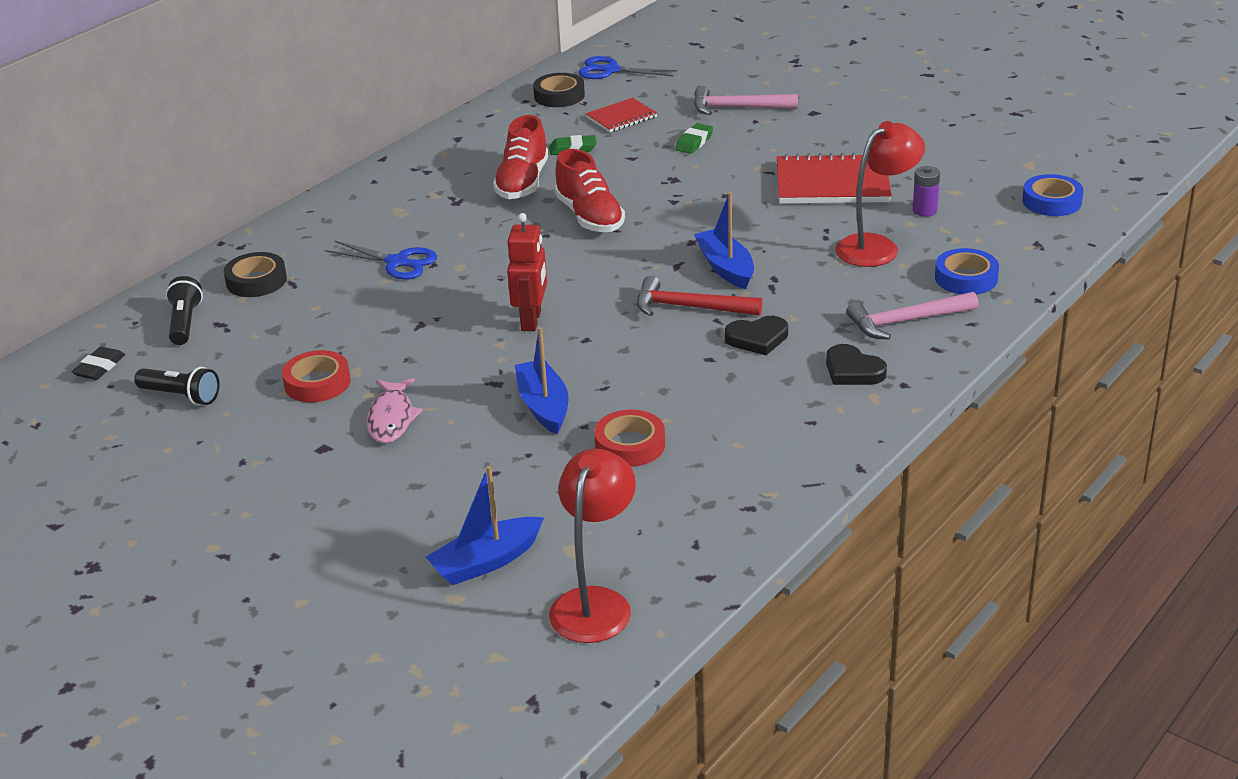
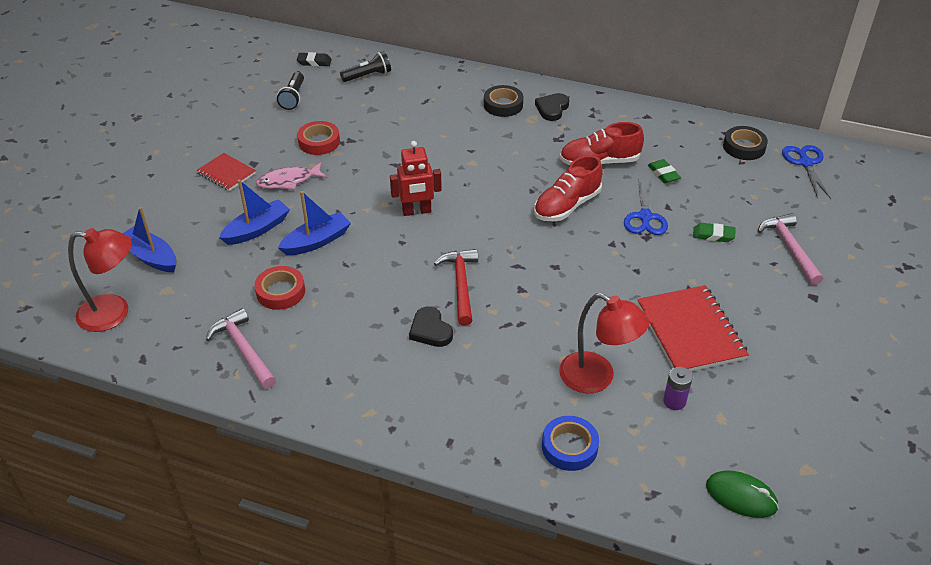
camera: 70 degrees right, 10 degrees up
black tape [224,252,287,297] -> black tape moved to [484,85,523,117]
blue scissors [325,240,437,279] -> blue scissors moved to [624,178,668,235]
red notebook [585,98,657,132] -> red notebook moved to [197,153,256,191]
blue boat [694,192,754,289] -> blue boat moved to [219,180,290,245]
black heart [826,344,887,385] -> black heart moved to [535,93,569,121]
pink hammer [846,292,978,340] -> pink hammer moved to [206,308,276,389]
blue tape [1022,174,1084,216] -> green mouse [706,470,779,518]

